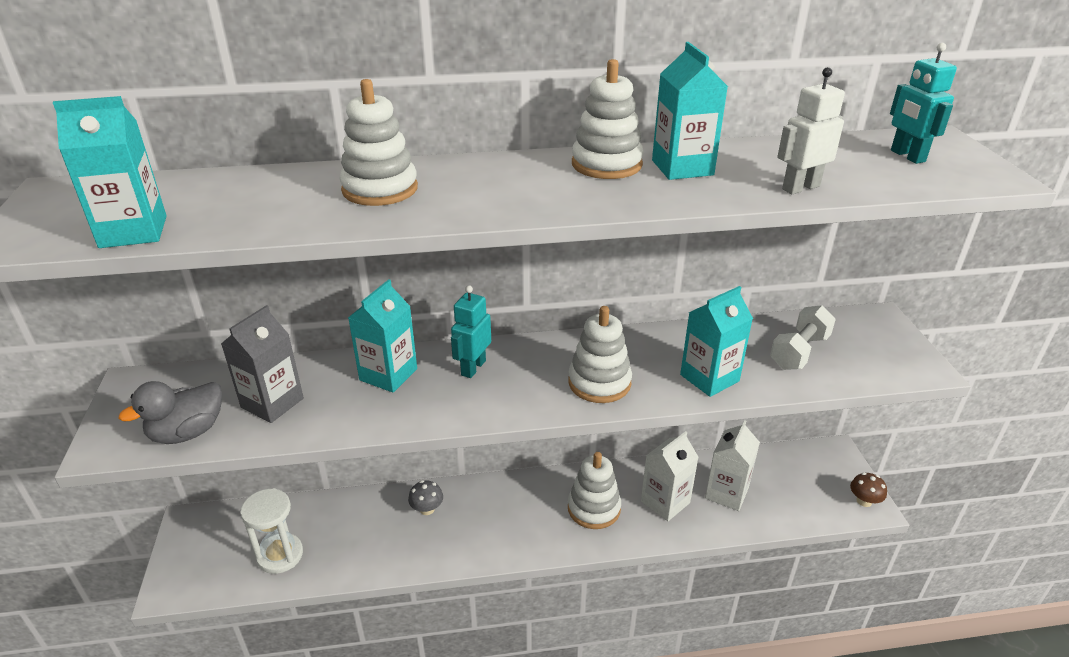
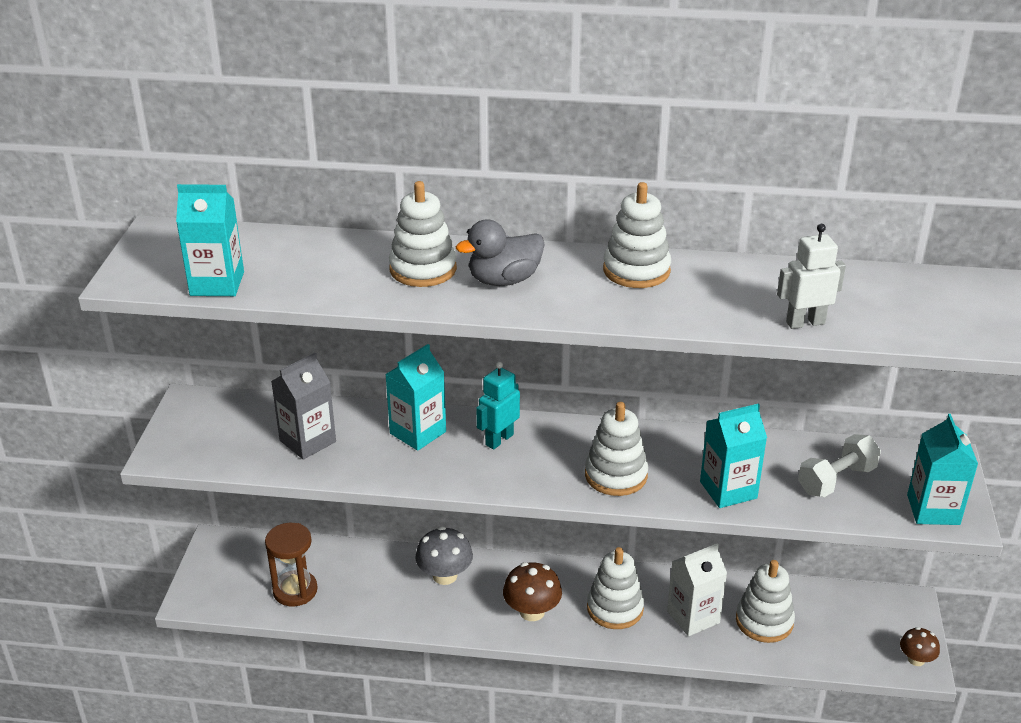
camera: 15 degrees right, 0 degrees up
grey duck [119,381,222,444] -> grey duck moved to [456,220,545,286]
white hourglass [240,488,303,574] -> brown hourglass [265,523,318,606]
grey mushroom [408,480,443,515] -> grey mushroom [415,526,473,585], size x1.59
turquoise carton [652,42,728,180] -> turquoise carton moved to [907,414,978,525]
white carton [705,420,760,511] -> white stacking toy [736,560,795,643]
turquoise robot [890,43,957,164] -> none
none -> brown mushroom [503,562,562,621]

